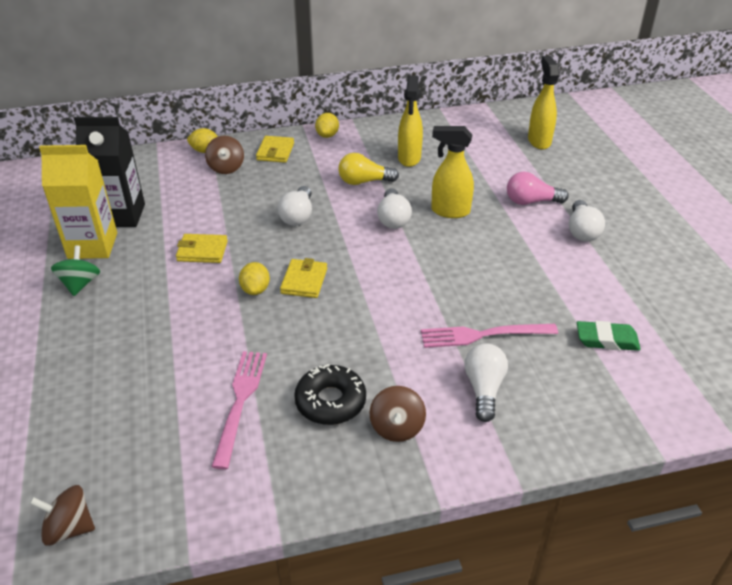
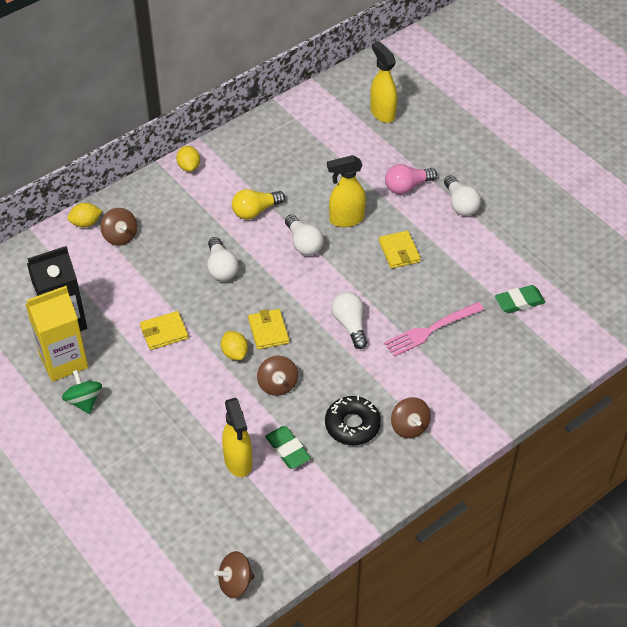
camera: 25 degrees left, 10 degrees up
pink fork [211,351,267,470] -> green eraser [265,426,311,469]
yellow wallet [256,136,294,163] -> yellow wallet moved to [379,231,421,268]
yellow spray bottle [398,75,423,167] -> yellow spray bottle moved to [222,398,252,477]
white light bulb [464,343,508,422] -> white light bulb moved to [331,292,367,349]
none -> brown spinning top [257,356,298,396]

